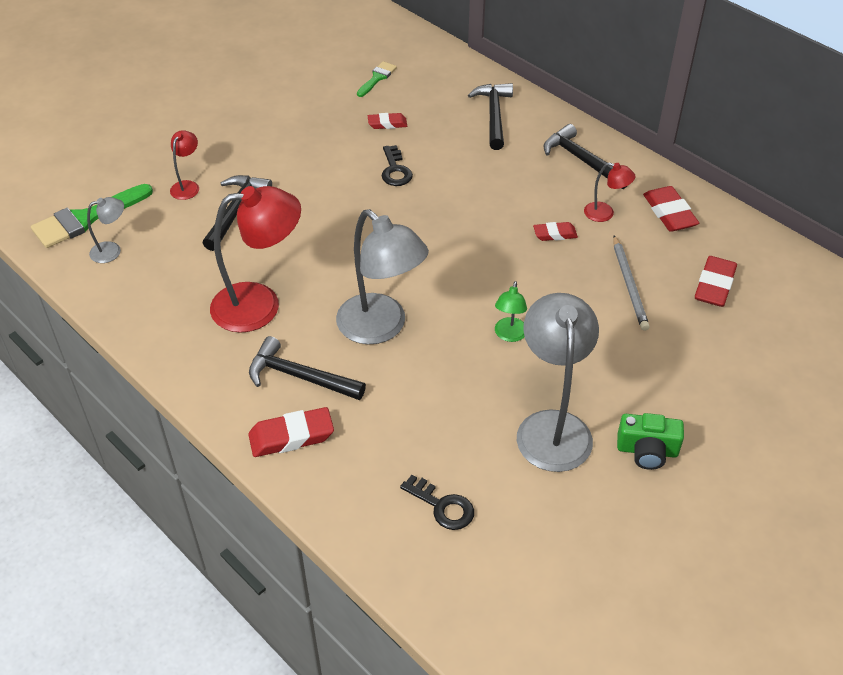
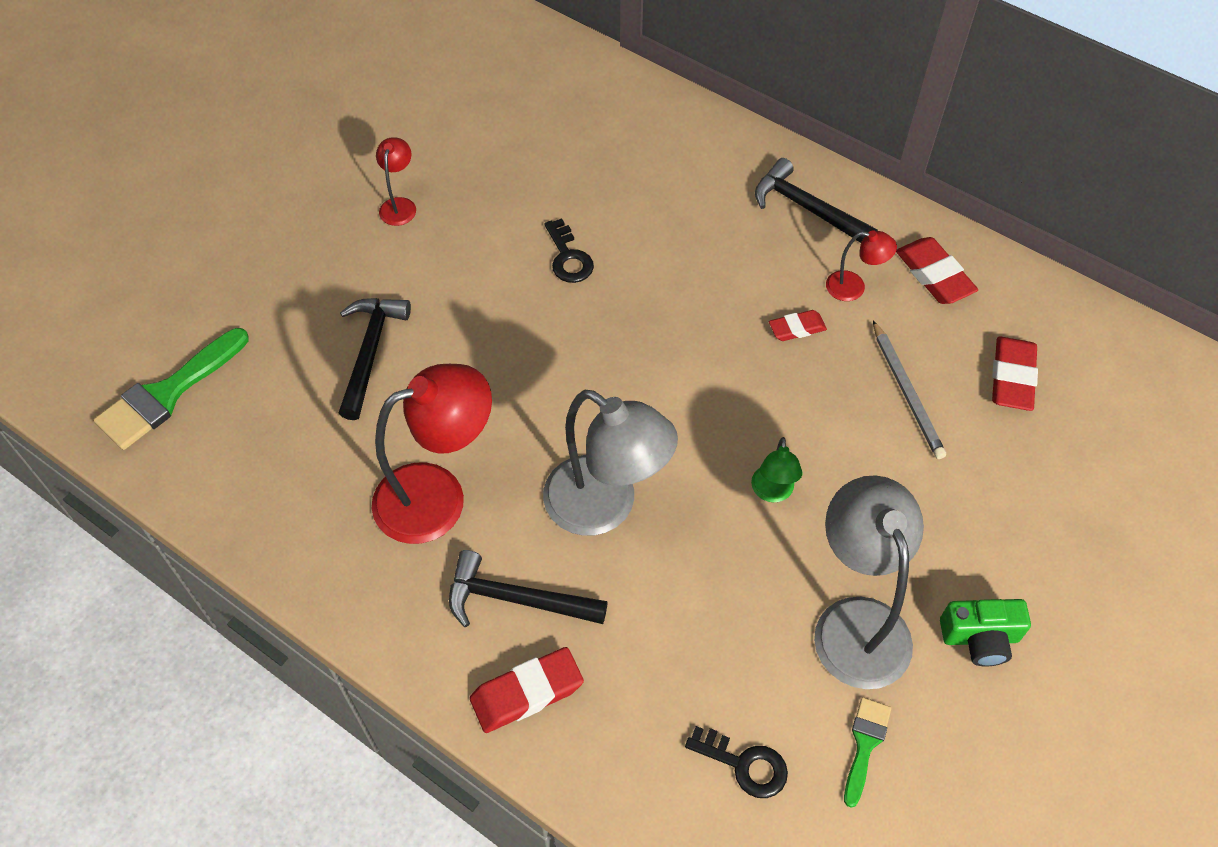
camera: 10 degrees left, 10 degrees up
grey lamp [87,197,124,263] -> none
red lamp [170,130,199,200] -> red lamp moved to [376,137,416,226]
green brush [357,61,397,97] -> green brush moved to [844,697,891,808]
red eraser [368,113,407,129] -> none
black hammer [468,83,513,150] -> none

